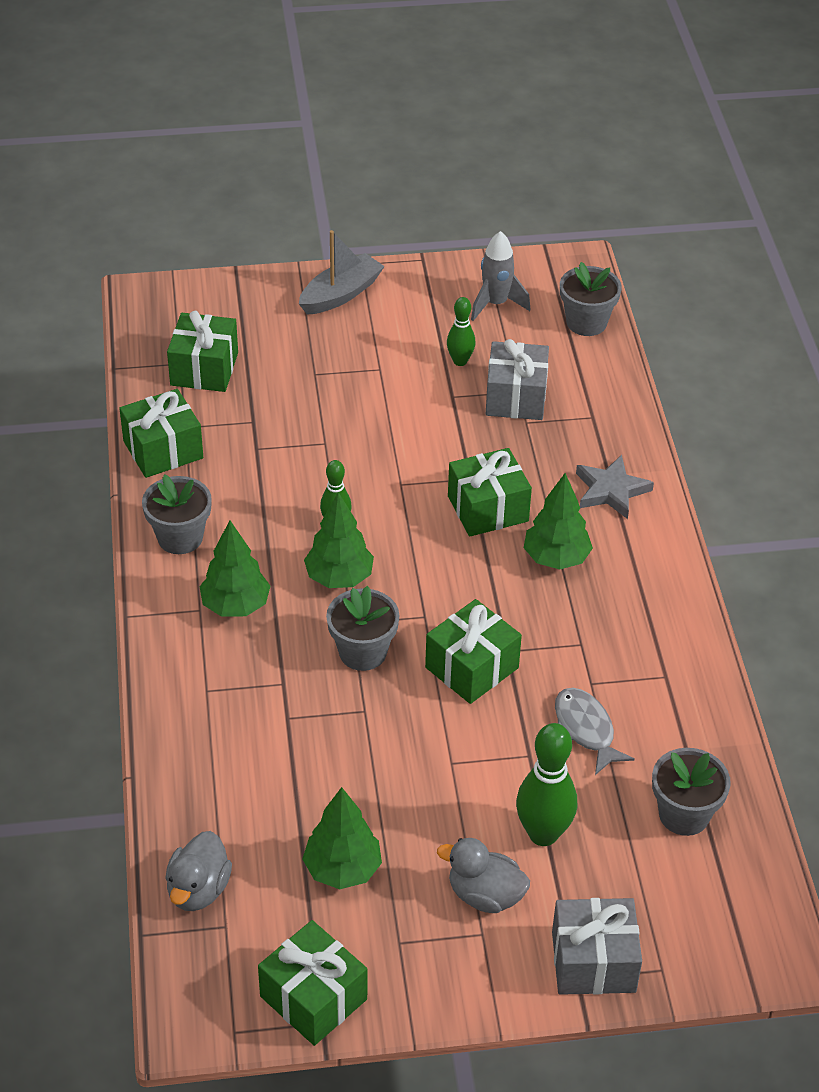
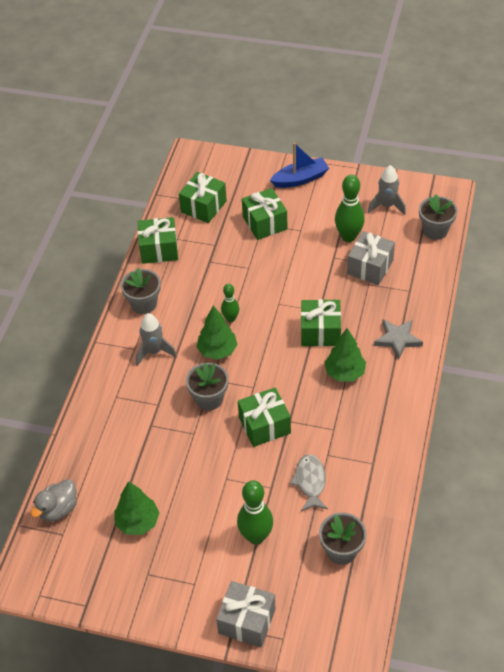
camera: 25 degrees right, 5 degrees up
green tree [199,521,270,617] -> grey rocket [136,313,177,366]
green gift [258,920,367,1046] -> green gift moved to [242,188,287,240]
grey boat [299,230,385,315] -> blue boat [270,142,329,188]
grey duck [437,838,530,913] -> none
green bowling pin [447,297,476,366] -> green bowling pin [335,175,365,242], size x1.69

